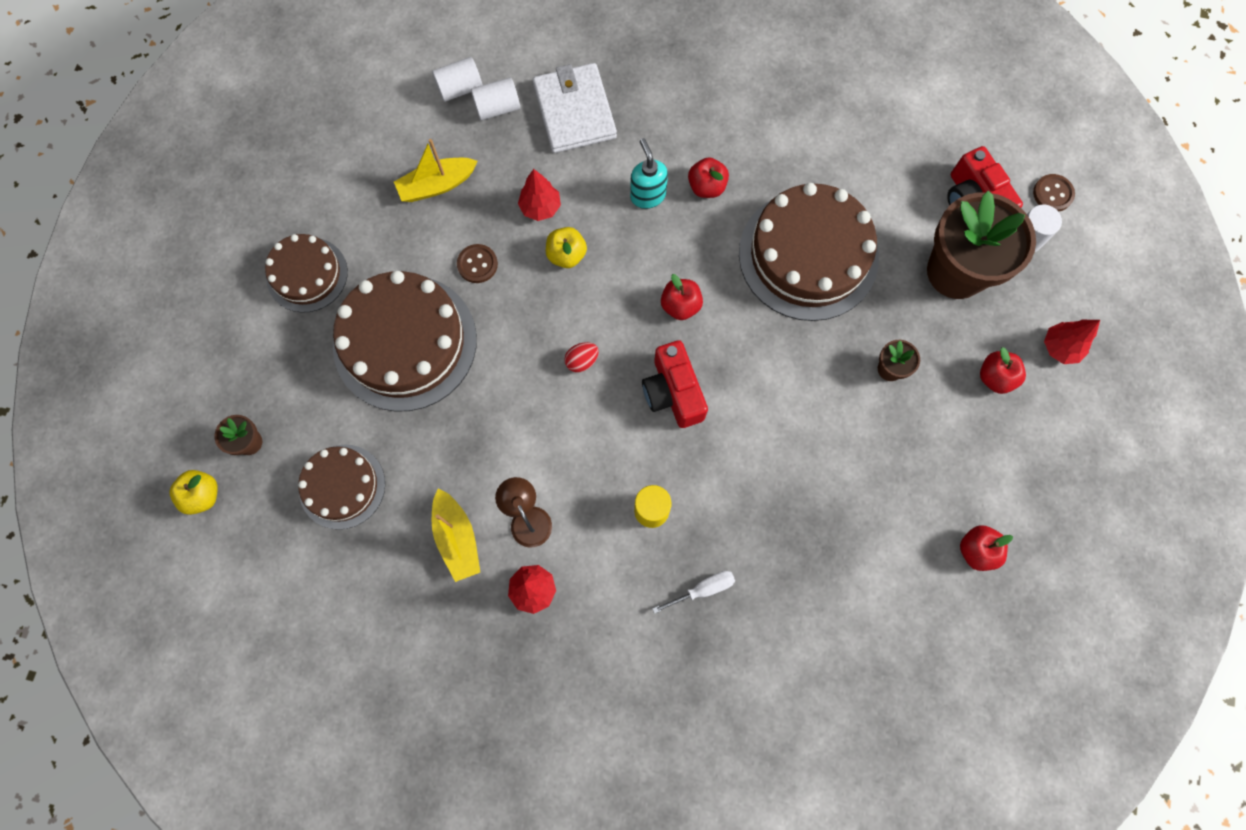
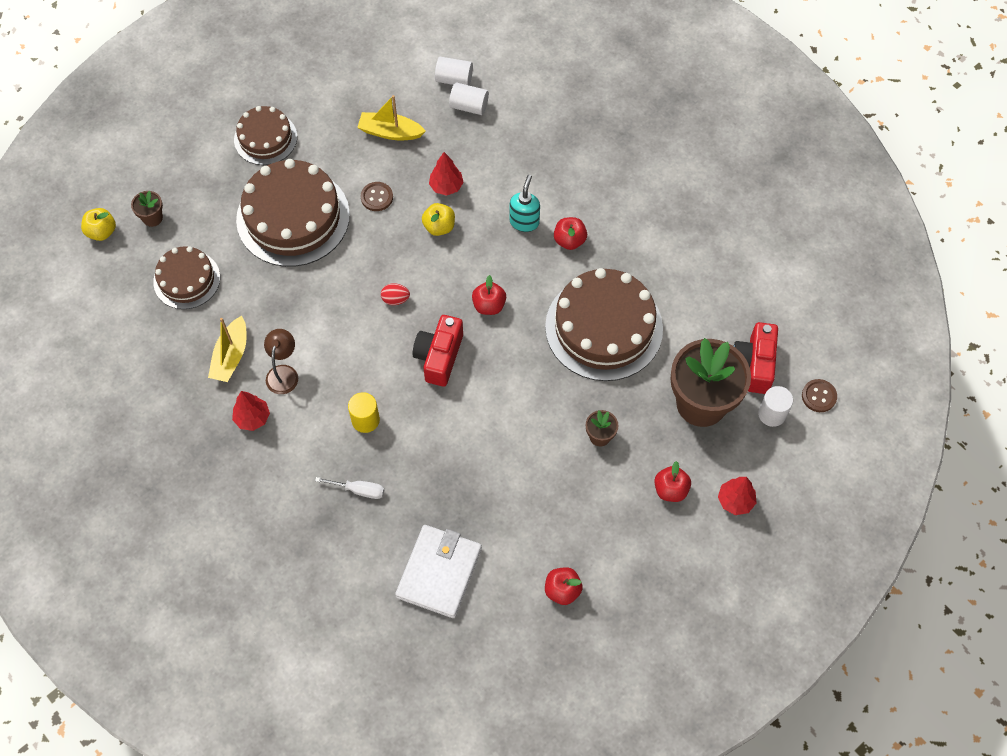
camera: 35 degrees right, 10 degrees down
white wallet [533,63,617,153] -> white wallet moved to [395,525,482,618]

